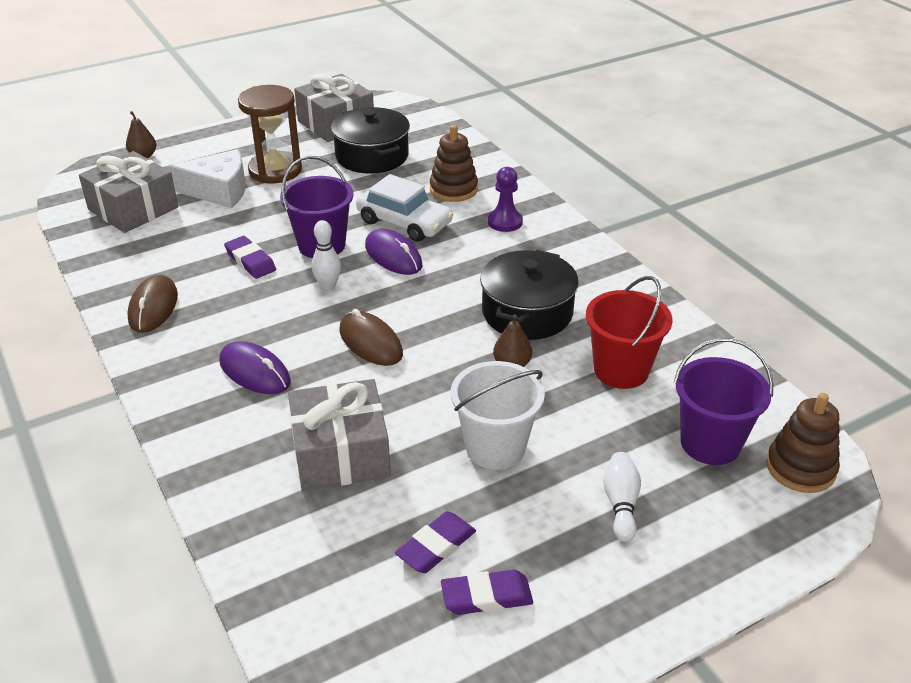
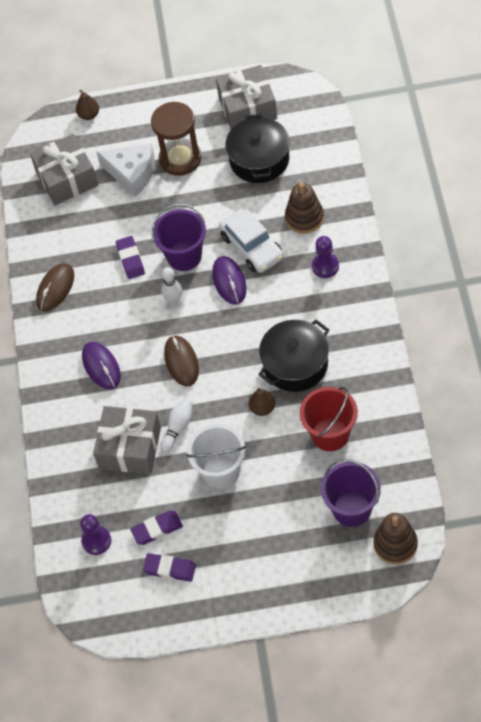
camera: 30 degrees right, 20 degrees up
white bowling pin [603,452,641,542] -> white bowling pin moved to [160,399,192,453]
none -> purple pawn [80,514,111,555]

